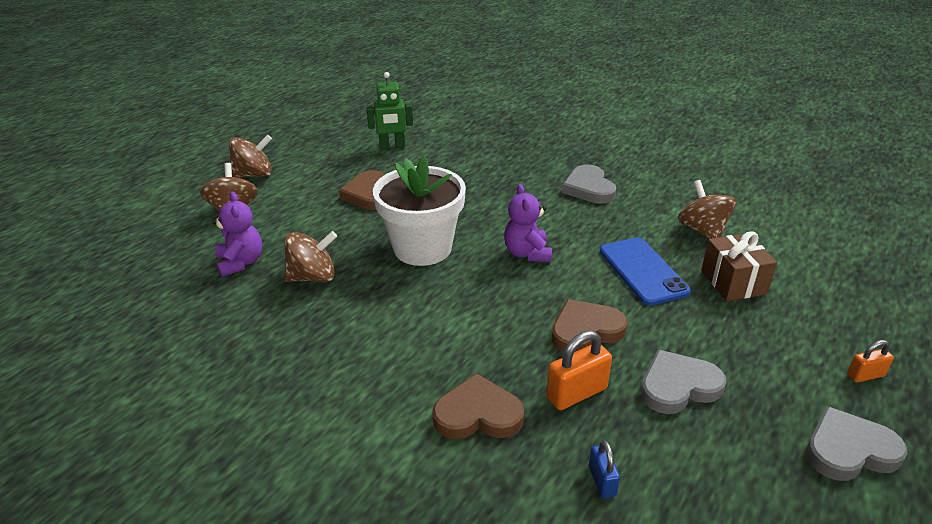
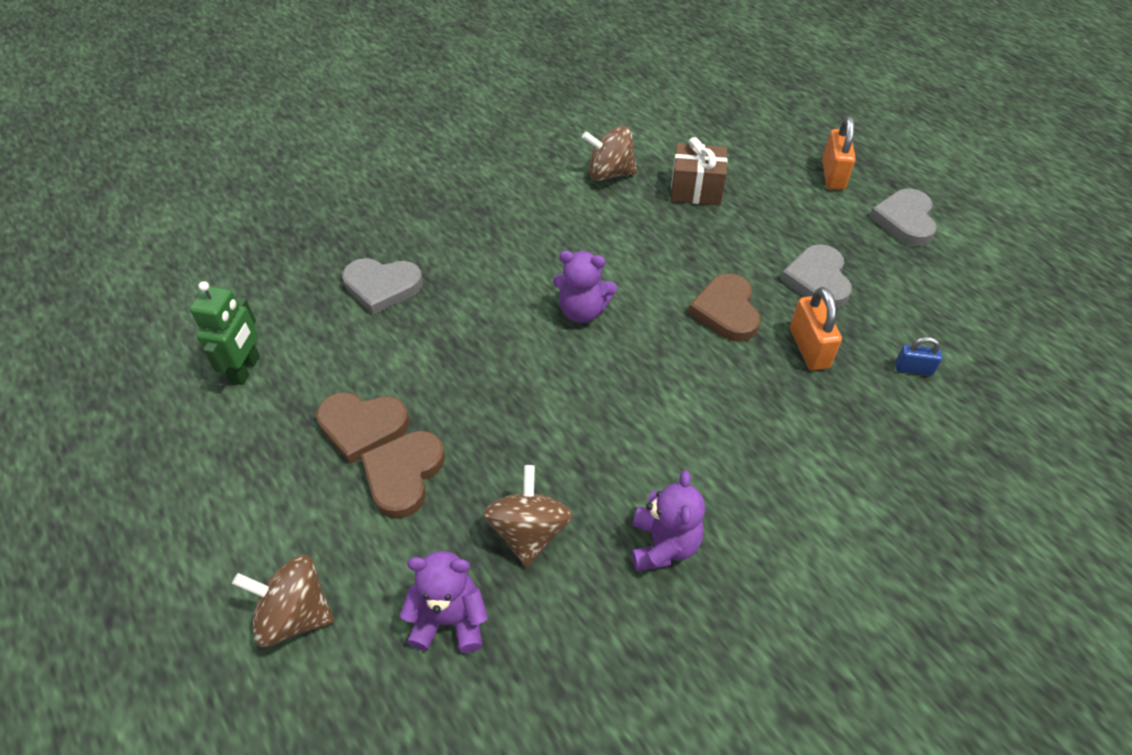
camera: 70 degrees left, 15 degrees up
brown spinning top [229,135,272,178] -> none
white flower pot [373,156,466,266] -> none
brown heart [432,373,524,439] -> brown heart moved to [361,431,445,519]
grey heart [562,164,617,204] -> grey heart moved to [342,258,423,315]
blue phone [600,237,691,306] -> none
orange padlock [847,340,894,382] -> orange padlock [822,116,856,190], size x1.68
none -> purple teddy bear [632,470,705,571]

